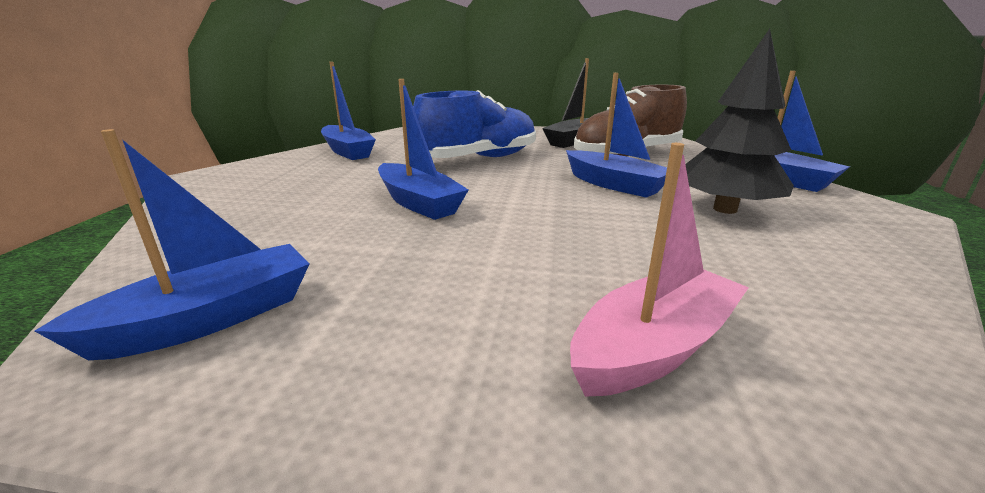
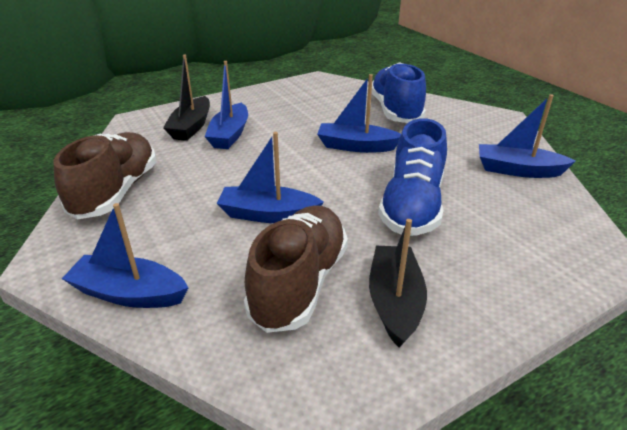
camera: 140 degrees right, 10 degrees up
blue boat [35,129,310,360] -> blue boat moved to [205,61,248,149]
pink boat [570,143,749,397] -> black boat [163,54,210,141]
black tree [685,29,794,214] -> none
none -> brown shoe [53,132,156,219]
none -> blue shoe [371,62,426,123]

